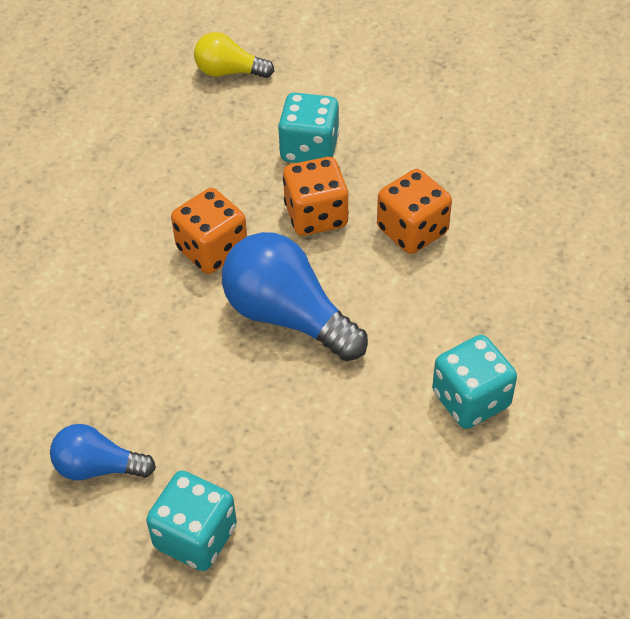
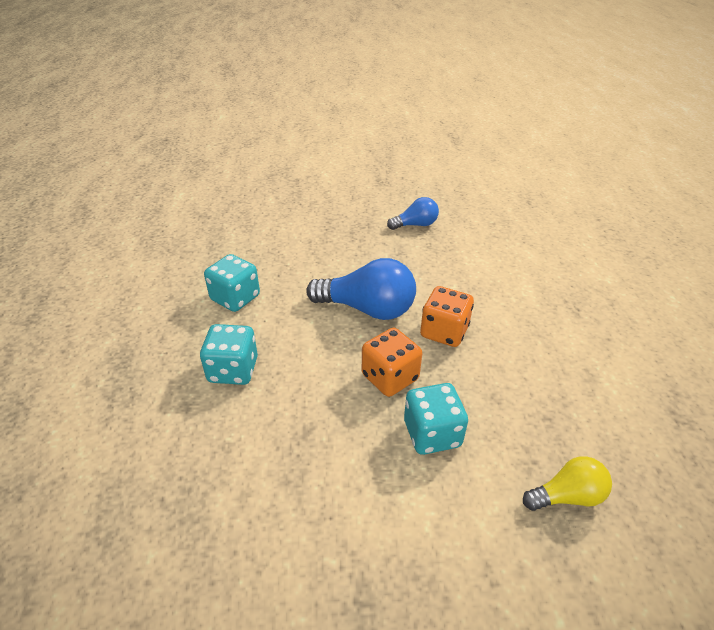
camera: 155 degrees right, 10 degrees down
turquoise dice [146,471,237,571] -> turquoise dice moved to [200,324,258,385]
orange dice [377,169,452,254] -> none

